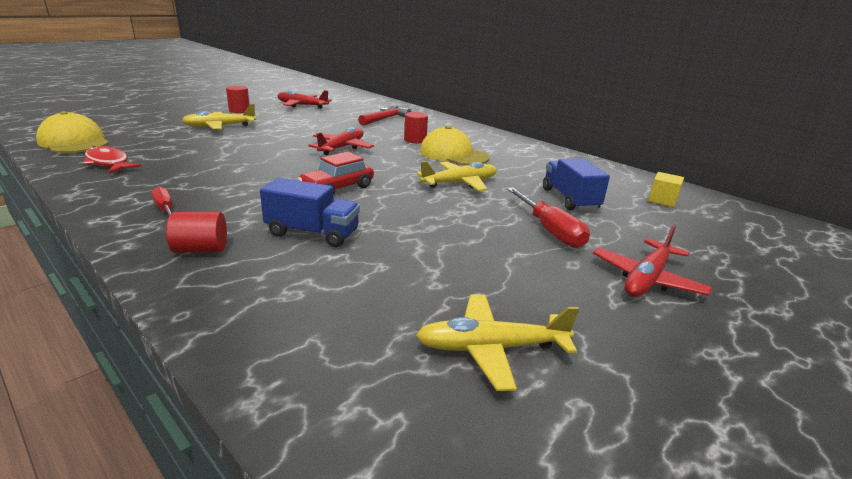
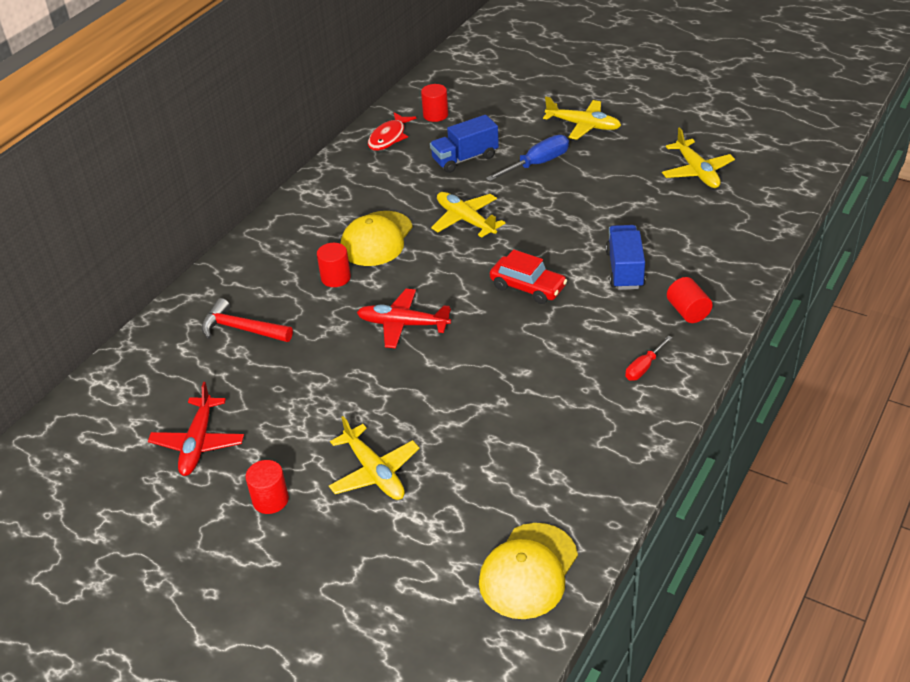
camera: 100 degrees left, 15 degrees up
red fish [83,146,141,173] -> red fish moved to [368,112,416,151]
red screwdriver [507,188,590,248] -> blue screwdriver [486,135,569,181]
red plane [593,225,712,297] -> yellow plane [543,97,621,140]
yellow cube [648,172,684,207] -> red cylinder [421,84,448,122]

